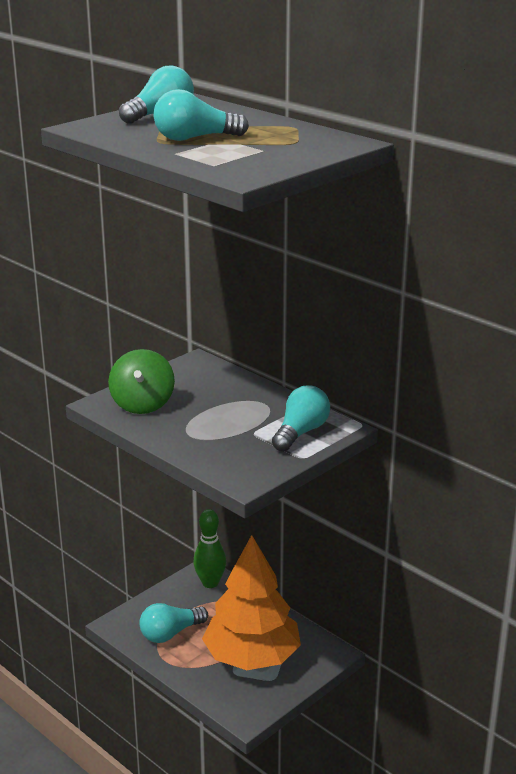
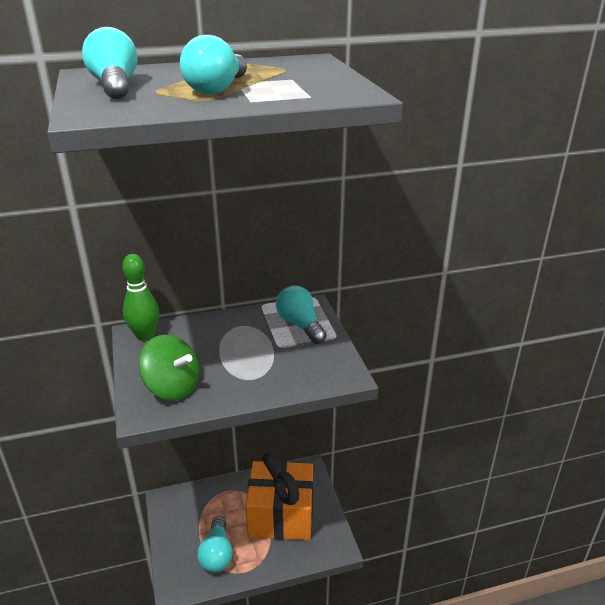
camera: 60 degrees left, 5 degrees up
green bowling pin [194,509,226,588] -> green bowling pin moved to [122,254,159,341]
orange tree [202,535,301,670] -> orange gift [245,453,313,540]

